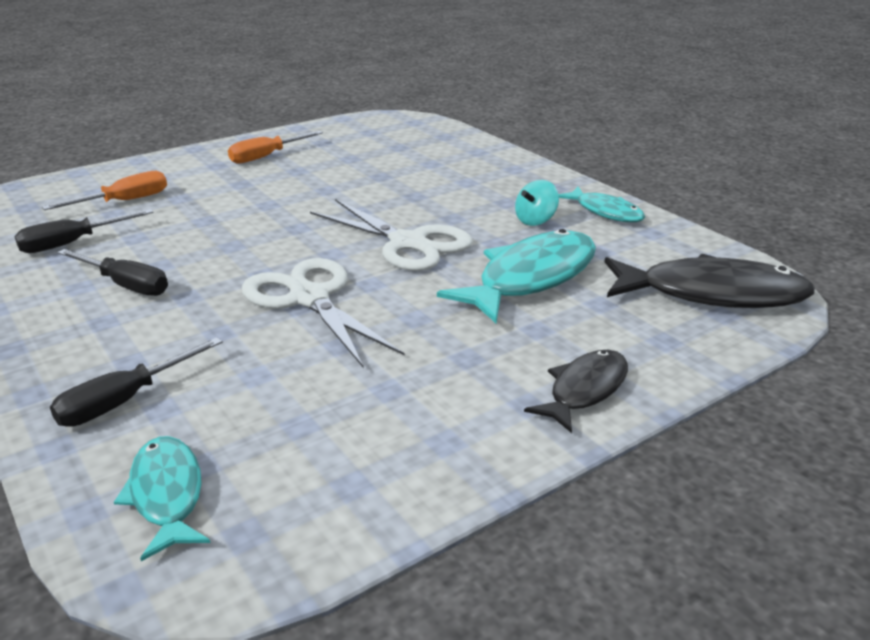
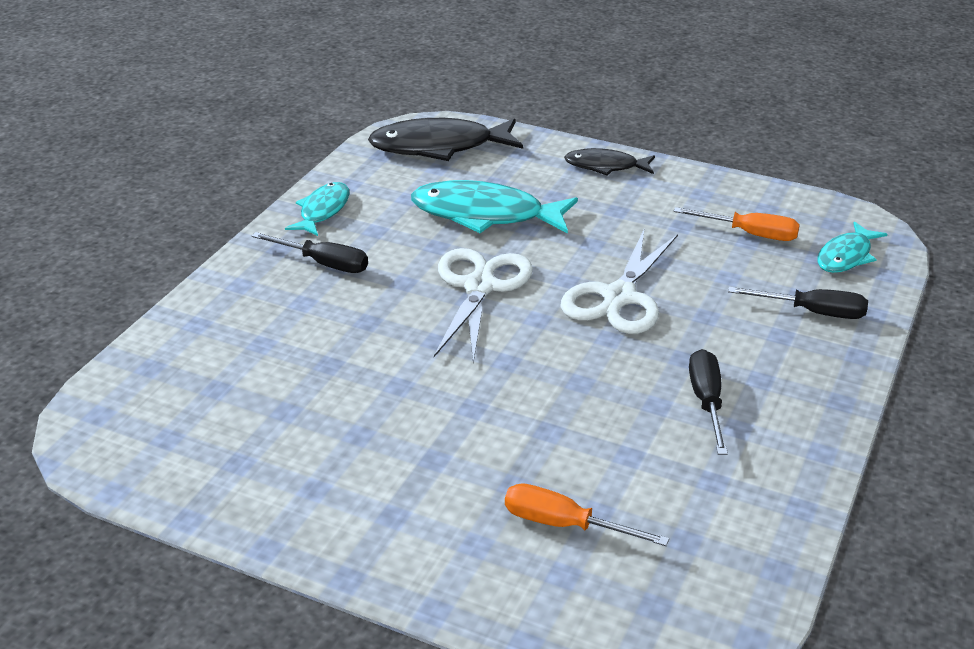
camera: 120 degrees left, 5 degrees up
black screwdriver [15,209,153,253] -> black screwdriver moved to [252,232,368,273]
orange screwdriver [228,131,323,164] -> orange screwdriver moved to [674,207,800,241]
turquoise spinning top [515,180,559,226] -> none
black fish [605,254,815,308] -> black fish turned 75 degrees counterclockwise [368,118,523,161]

